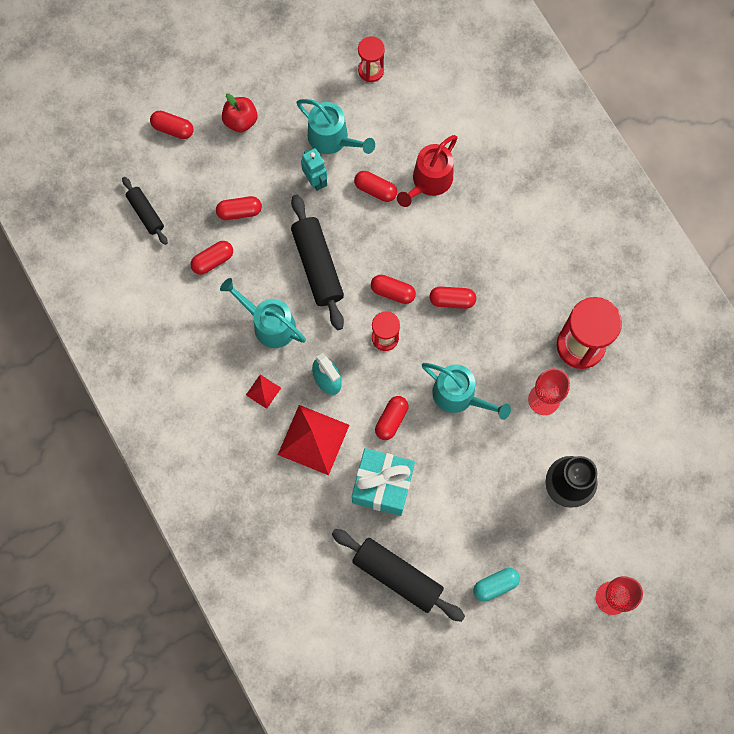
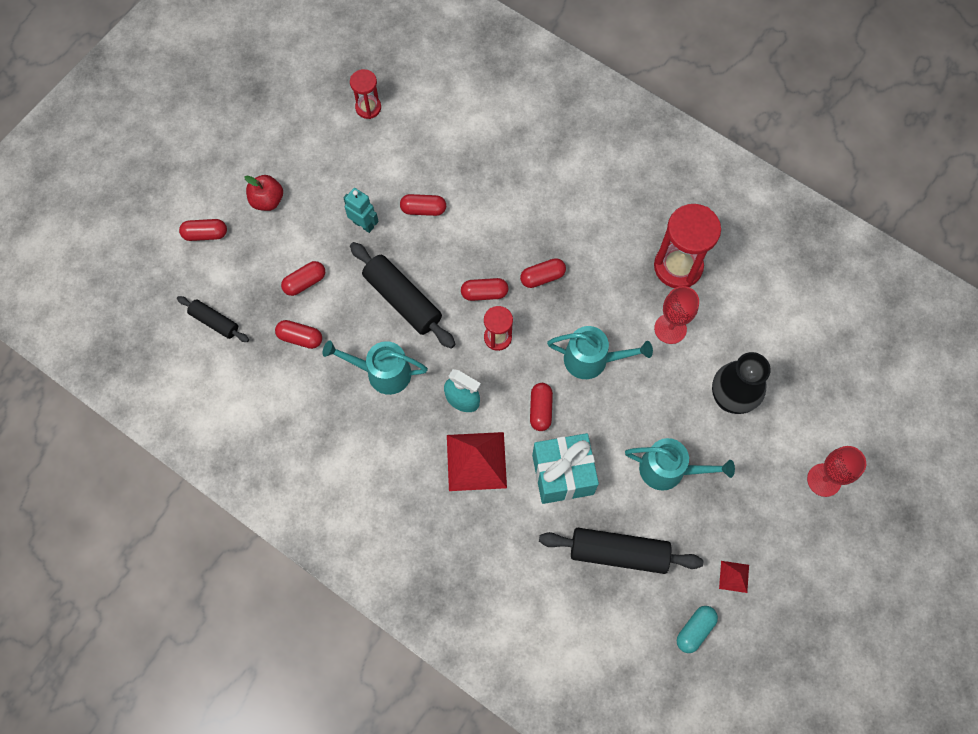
camera: 25 degrees left, 5 degrees down
red capsule [190,241,233,275] -> red capsule turned 75 degrees clockwise [275,320,322,349]
red pyramid [246,374,281,409] -> red pyramid moved to [719,561,749,593]
turquoise watering can [296,99,375,154] -> turquoise watering can moved to [625,438,735,491]
red watering can [397,135,458,207] -> none
turquoise capsule [473,568,520,602] -> turquoise capsule moved to [677,606,718,653]

